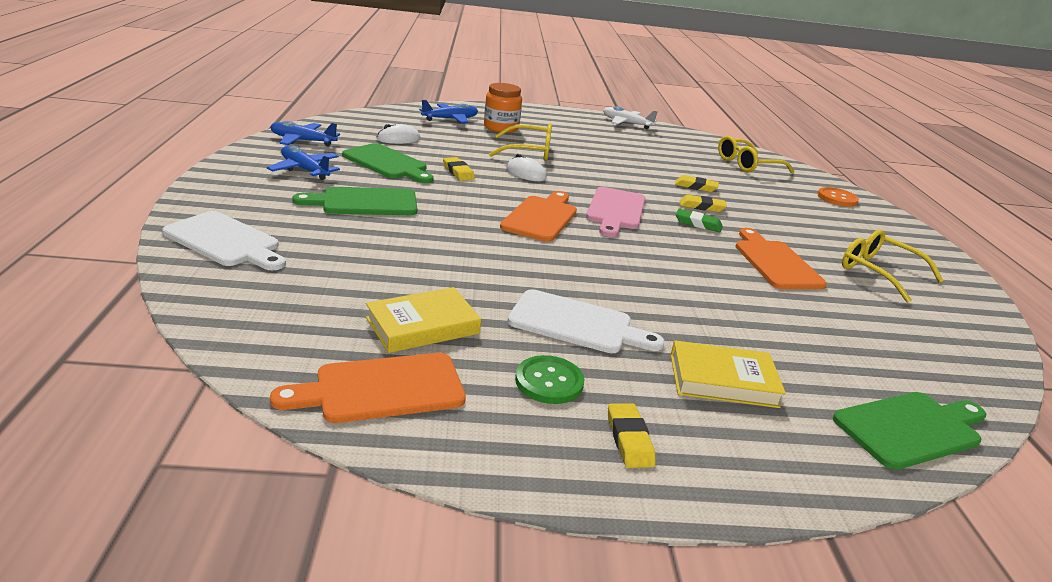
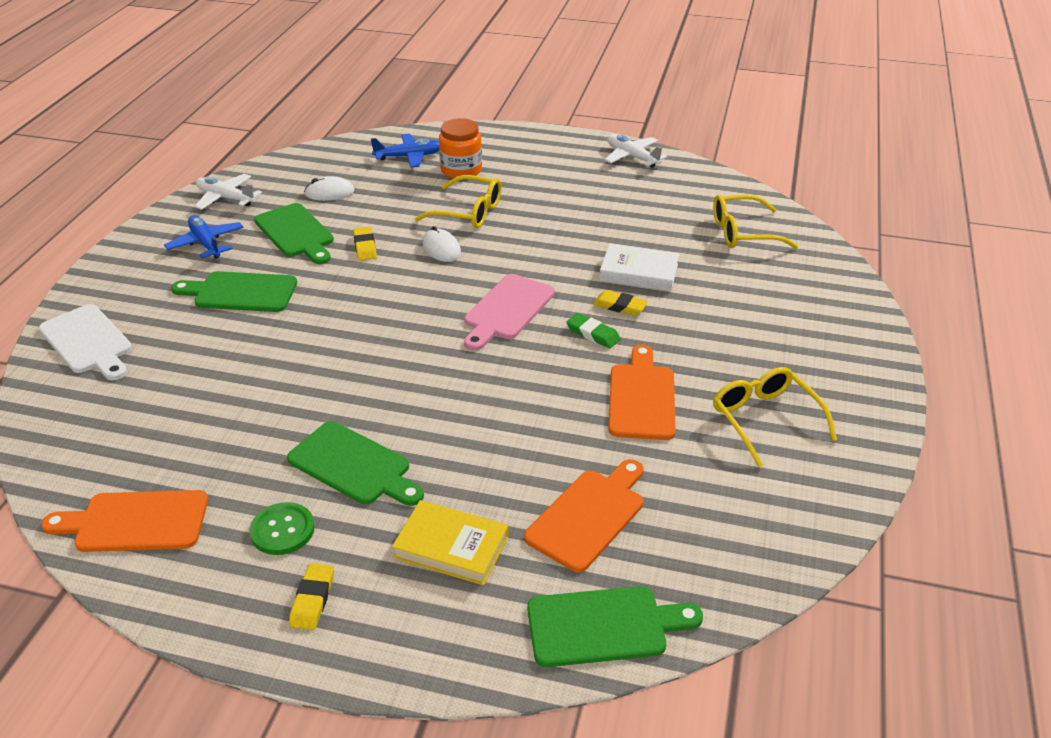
camera: 20 degrees right, 10 degrees up
blue plane [270,121,340,146] -> white plane [194,174,262,210]
yellow book [366,287,481,353] -> none
orange cutting board [500,191,577,242] -> orange cutting board moved to [524,459,644,572]
white cutting board [507,289,664,353] -> green cutting board [287,421,424,506]
yellow eraser [675,175,719,192] -> white book [600,244,679,291]
orange button [818,187,859,207] -> none

